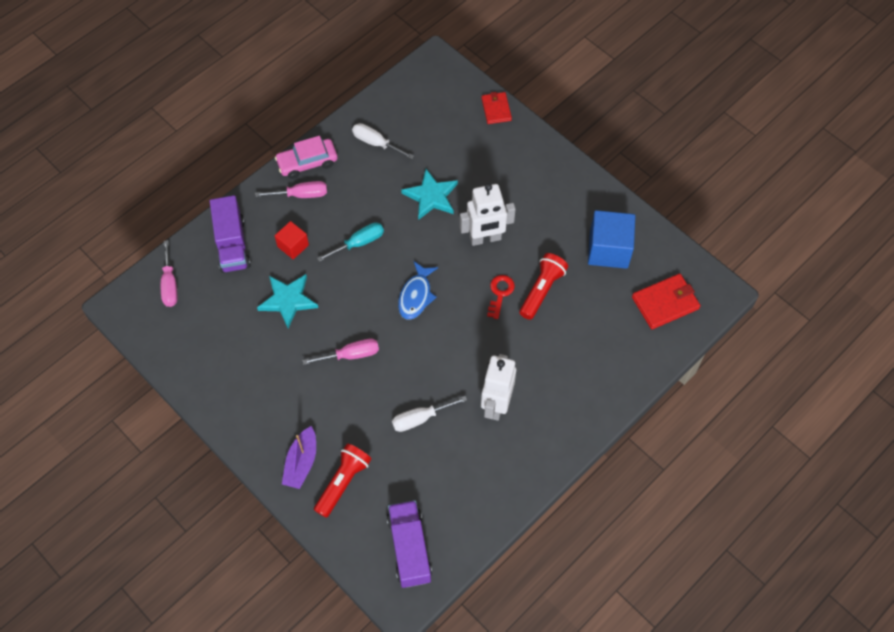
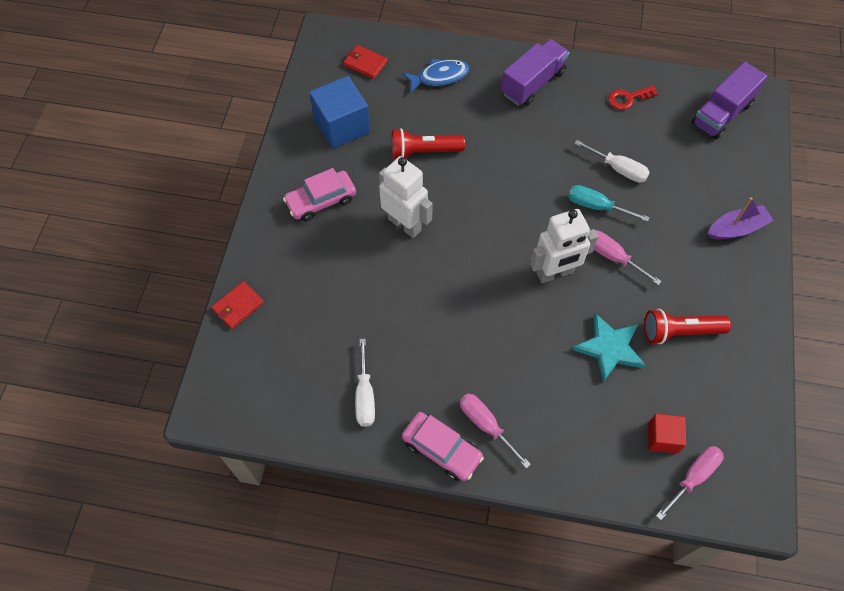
camera: 125 degrees left, 0 degrees up
purple truck [210,195,251,273] -> purple truck moved to [501,39,570,106]
red cube [275,221,309,259] -> red cube moved to [648,414,686,454]
red flashlight [314,443,372,518] -> red flashlight moved to [644,309,731,344]
turquoise screwdriver [317,222,384,262] -> turquoise screwdriver moved to [568,185,649,222]
blue fish [398,261,438,320] -> blue fish moved to [402,59,469,94]
turquoise star [401,169,458,220] -> none
white robot [481,354,516,421] -> white robot moved to [530,209,598,283]
red key [487,275,515,319] -> red key moved to [608,85,658,110]
red wallet [632,274,700,329] -> red wallet [343,45,388,79], size x0.66
none -> pink car [283,168,356,222]

